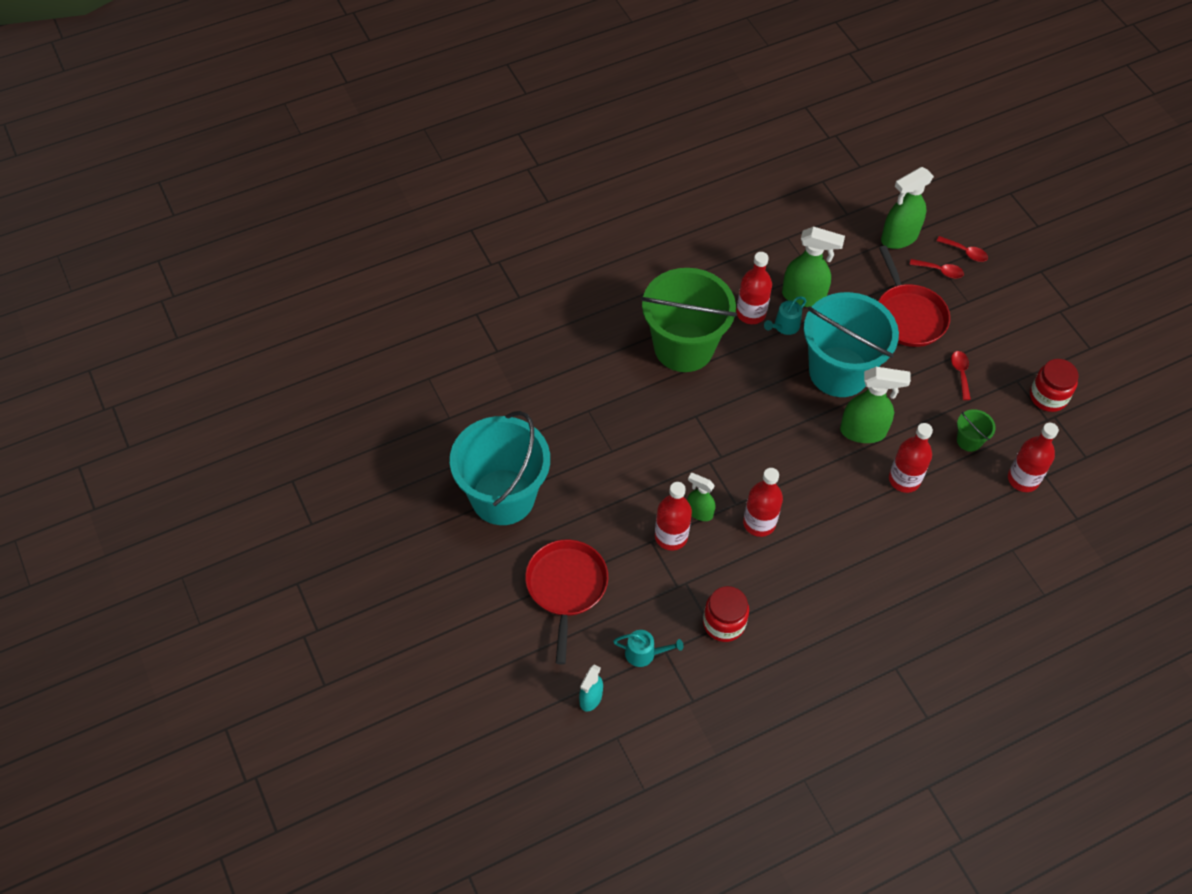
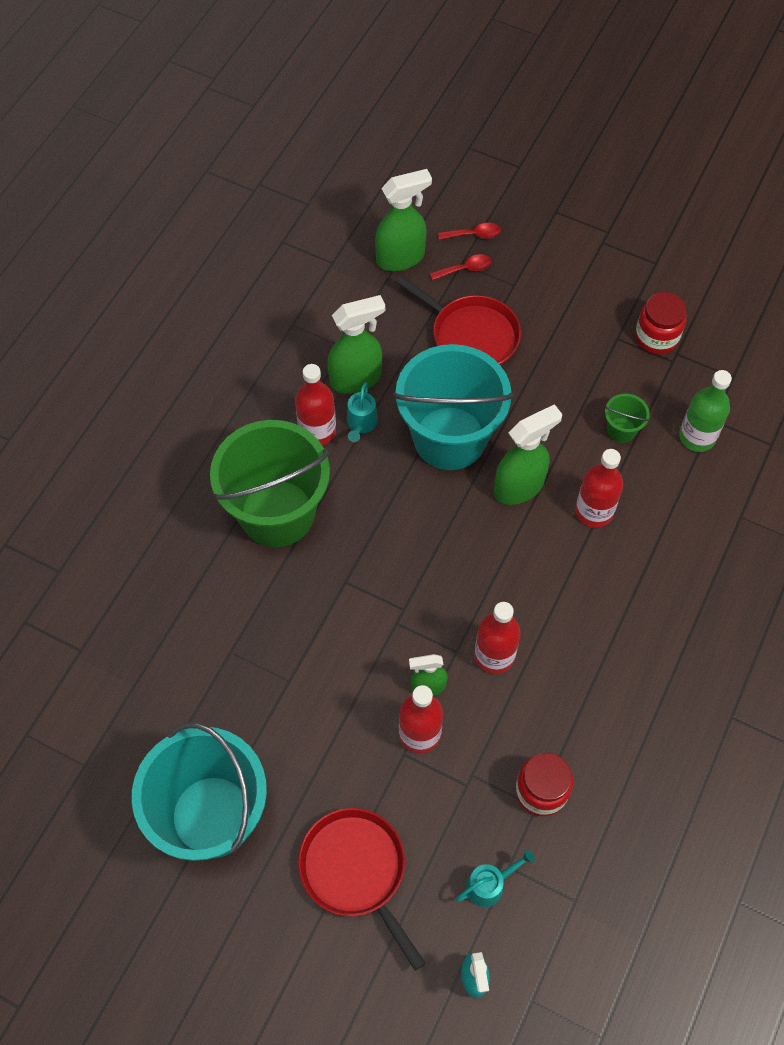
camera: 35 degrees left, 5 degrees up
green spray bottle [881,167,934,249] -> green spray bottle turned 135 degrees counterclockwise [375,169,432,271]
red spoon [951,351,971,400] -> none
red bottle [1008,423,1059,492] -> green bottle [679,370,732,452]

